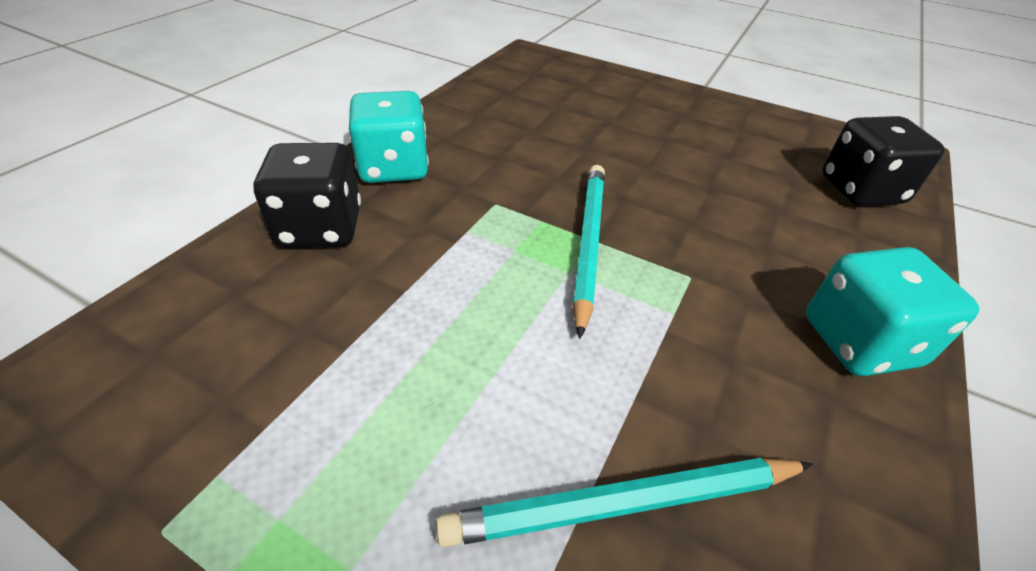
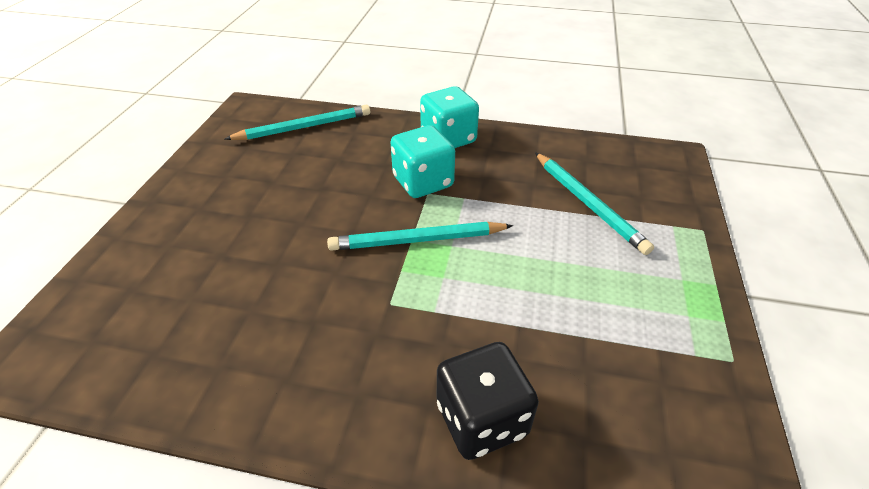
camera: 105 degrees left, 0 degrees up
turquoise dice [349,91,429,183] -> turquoise dice moved to [390,125,455,198]
black dice [822,116,945,206] -> turquoise pencil [225,105,370,140]

